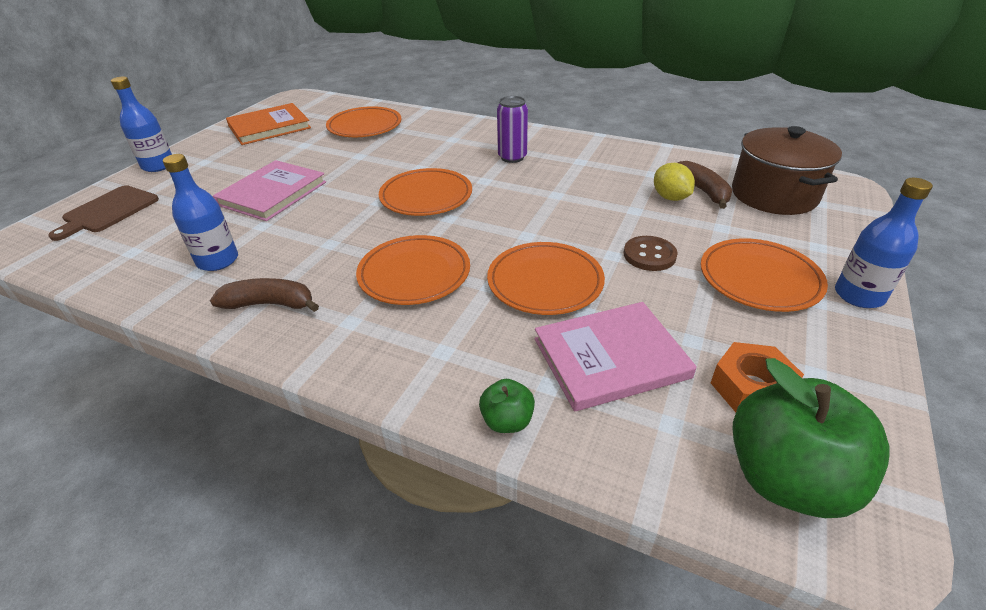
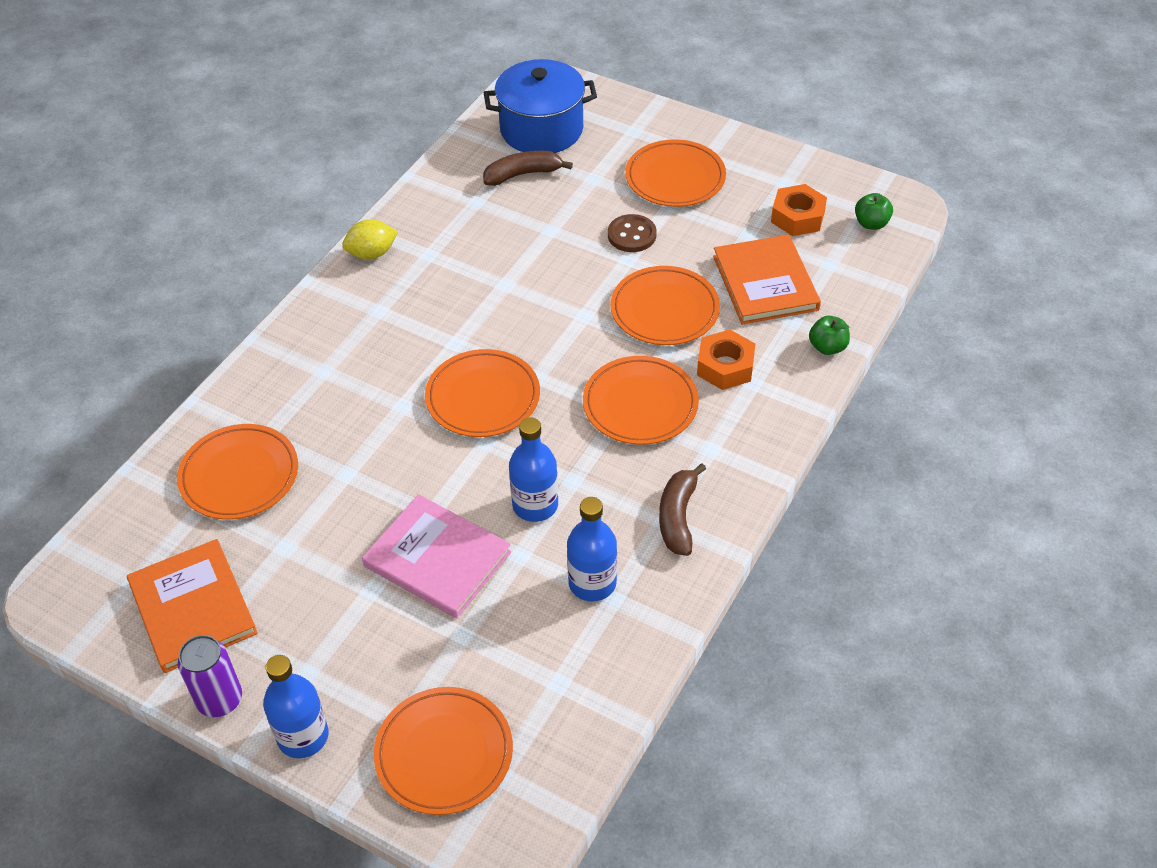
camera: 85 degrees left, 10 degrees up
brown cutting board [48,185,159,241] -> orange plate [374,687,513,815]
purple can [497,96,528,163] -> purple can moved to [178,635,242,717]
pink book [534,302,697,411] -> orange book [713,234,821,324]
yellow lemon [654,163,695,201] -> yellow lemon moved to [342,219,398,259]
brown pot [732,126,842,215] -> blue pot [484,59,597,153]
green apple [733,358,890,518] -> green apple [855,193,893,230], size x0.47
blue bottle [835,178,933,308] -> blue bottle moved to [509,417,558,522]
none -> orange nut [697,330,755,390]

